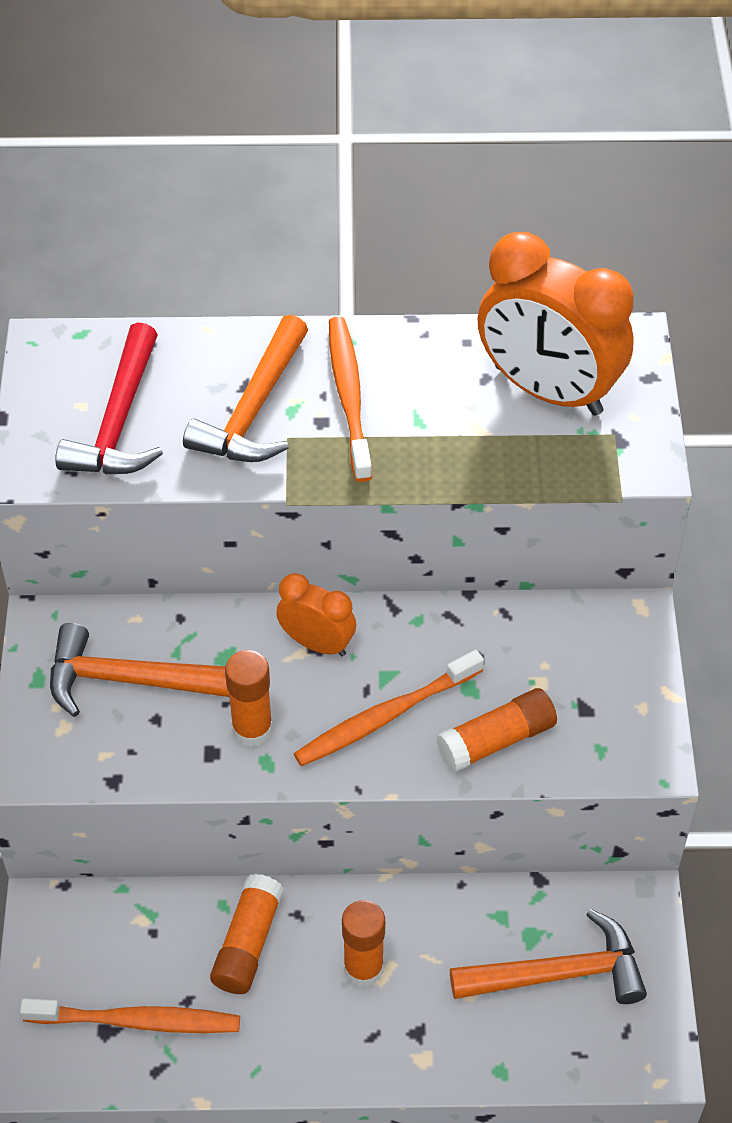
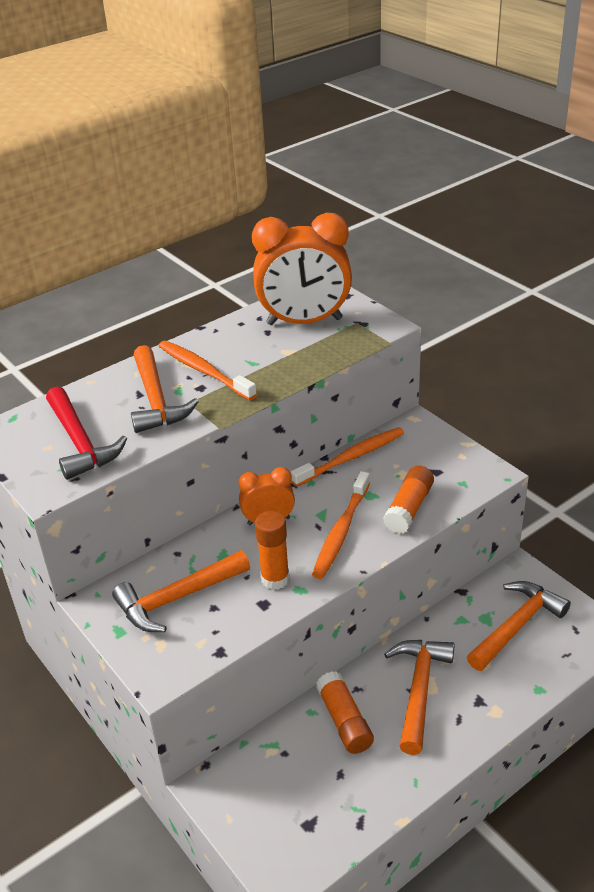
camera: 35 degrees left, 15 degrees down
orange toothbrush [20,998,240,1033] -> orange toothbrush moved to [291,427,404,487]
orange glue stick [342,900,385,987] -> orange hammer [384,640,455,755]

